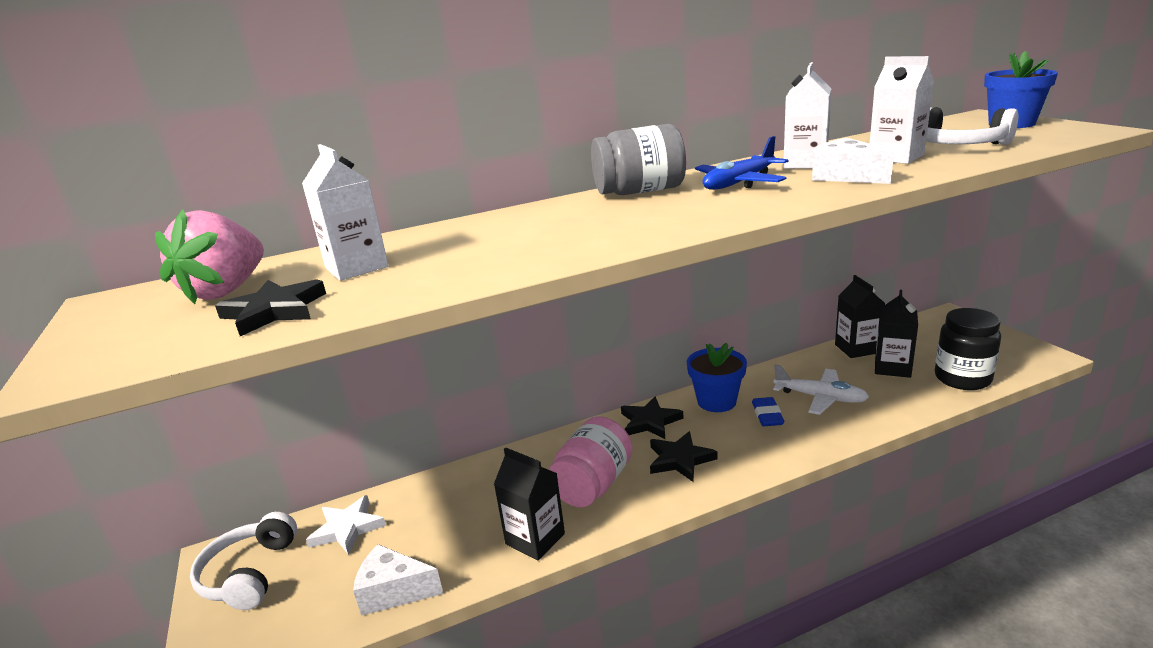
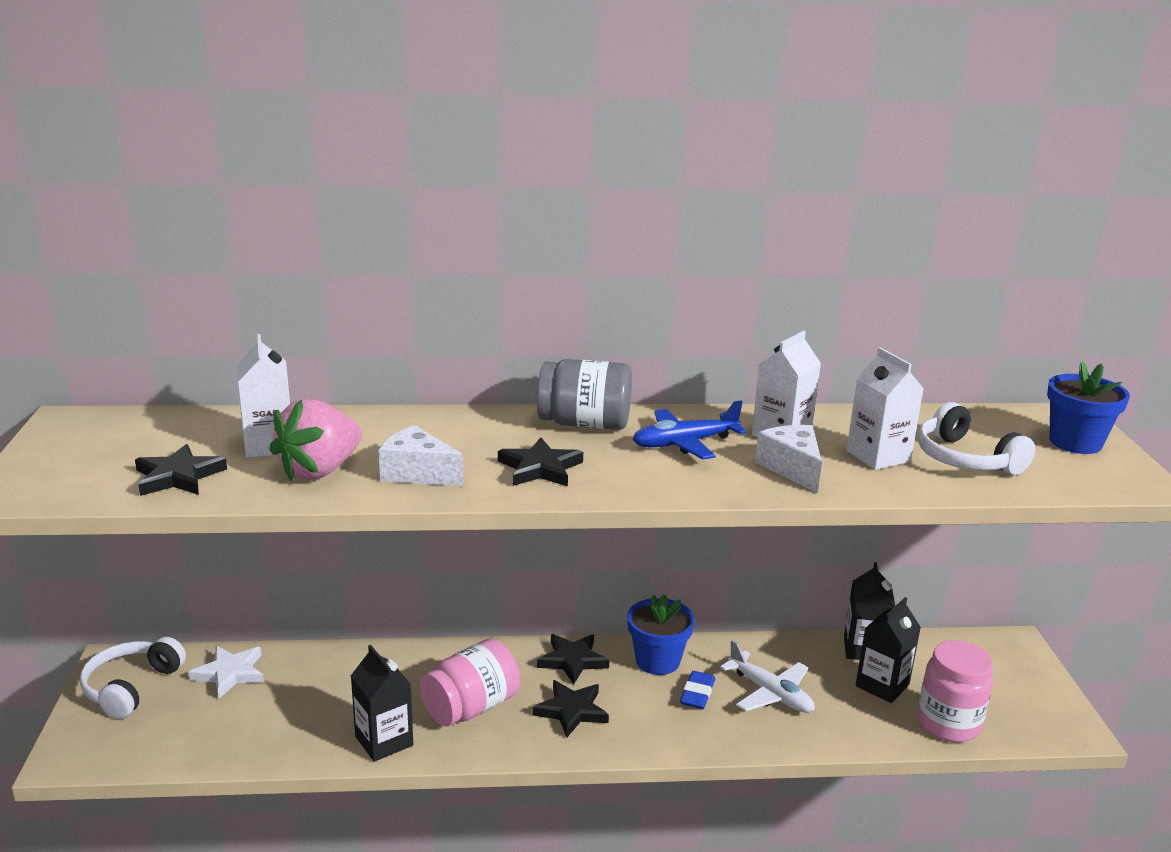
camera: 15 degrees right, 0 degrees up
pink strawberry [155,209,264,304] -> pink strawberry moved to [269,399,361,481]
white cheese [353,544,443,616] -> white cheese moved to [379,425,463,486]
black jar [935,308,1001,390] -> pink jar [917,640,993,742]
none -> black star [498,437,583,486]

